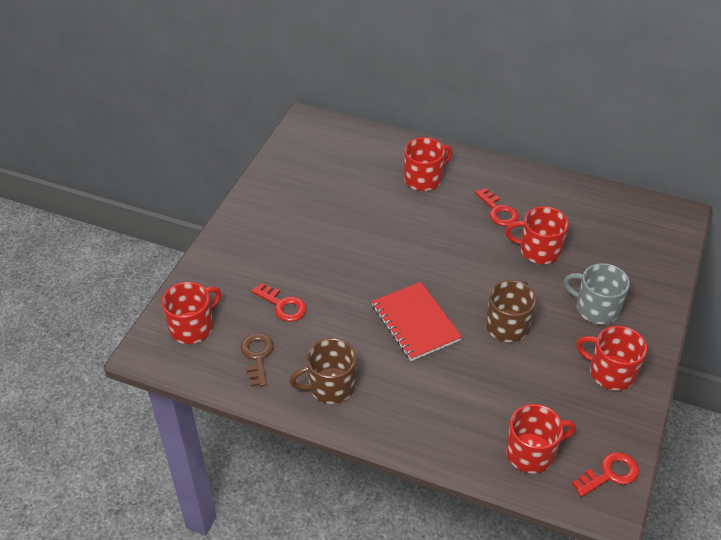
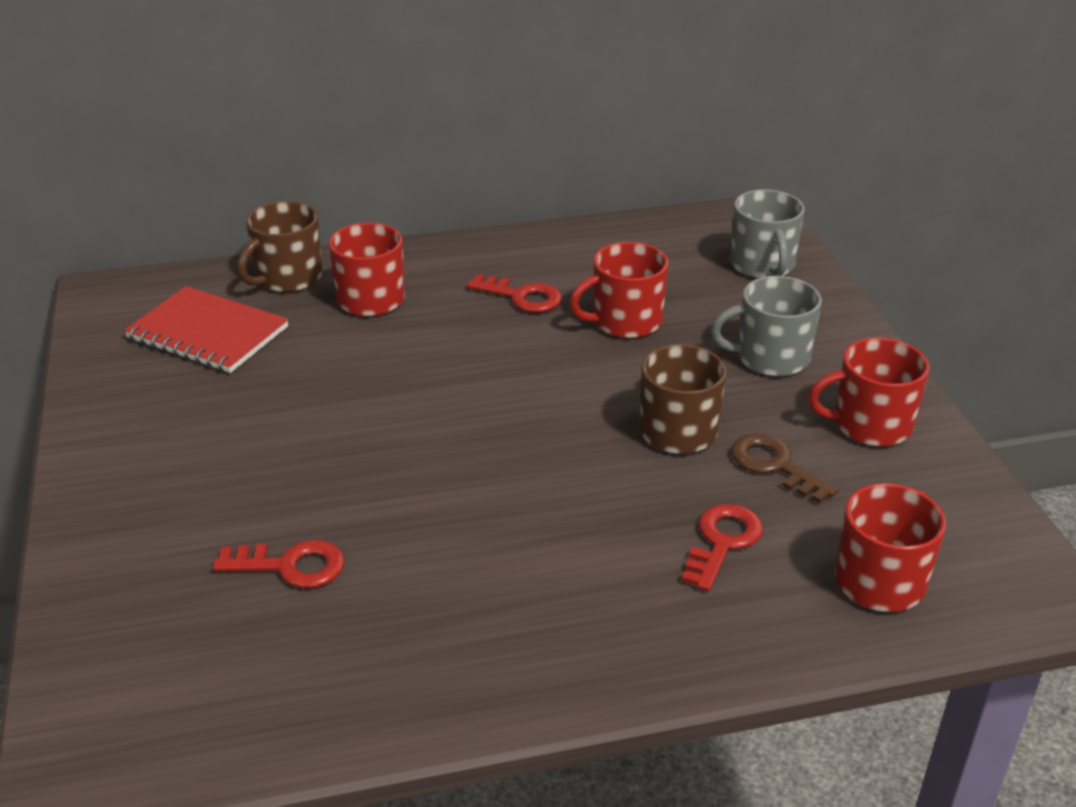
camera: 35 degrees left, 10 degrees down
red mug [162,282,221,344] -> none
brown key [240,333,274,387] -> brown key moved to [731,433,838,504]
brown mug [289,338,356,404] -> brown mug moved to [237,201,323,292]
red notebook [372,282,462,361] -> red notebook moved to [124,286,289,373]
red key [572,452,639,497] -> red key moved to [682,504,763,591]
none -> grey mug [730,189,805,278]

